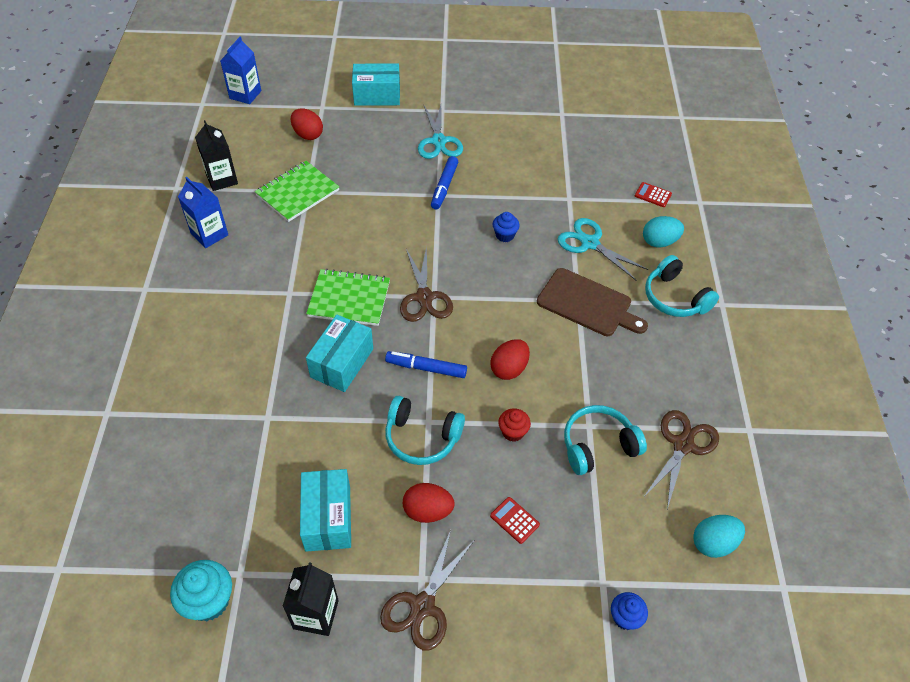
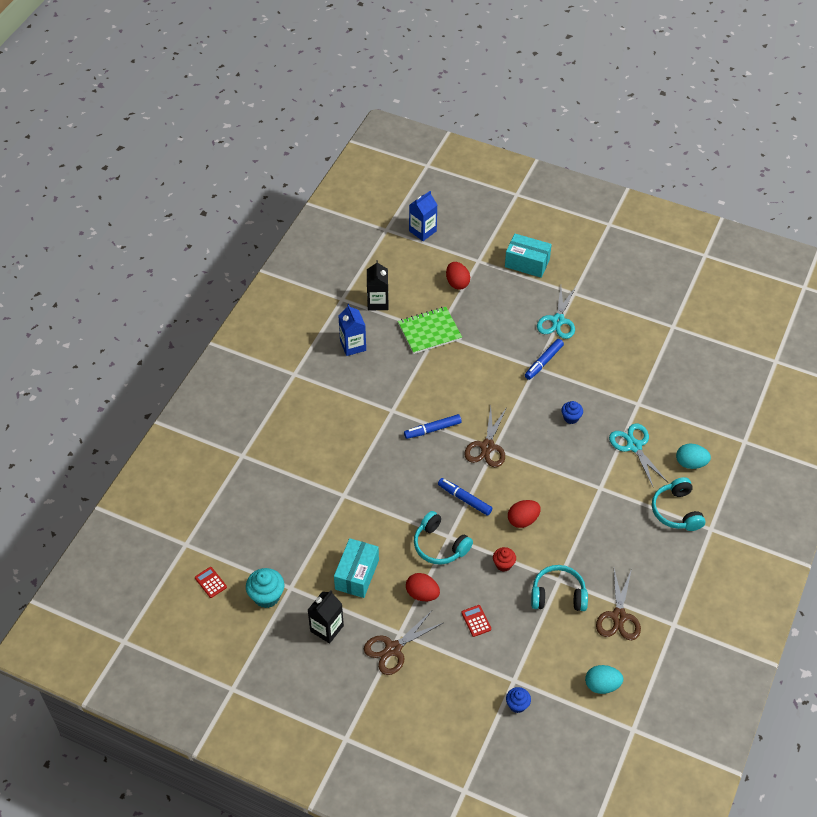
camera: 25 degrees right, 0 degrees up
green notebook [306,268,390,326] -> blue marker [404,414,462,439]
turquoise box [306,315,373,392] -> none
brown cutting board [537,268,648,336] -> none
red calculator [635,182,672,207] -> red calculator moved to [195,567,227,598]
brown scissors [643,410,719,509] -> brown scissors turned 135 degrees clockwise [596,569,641,640]

